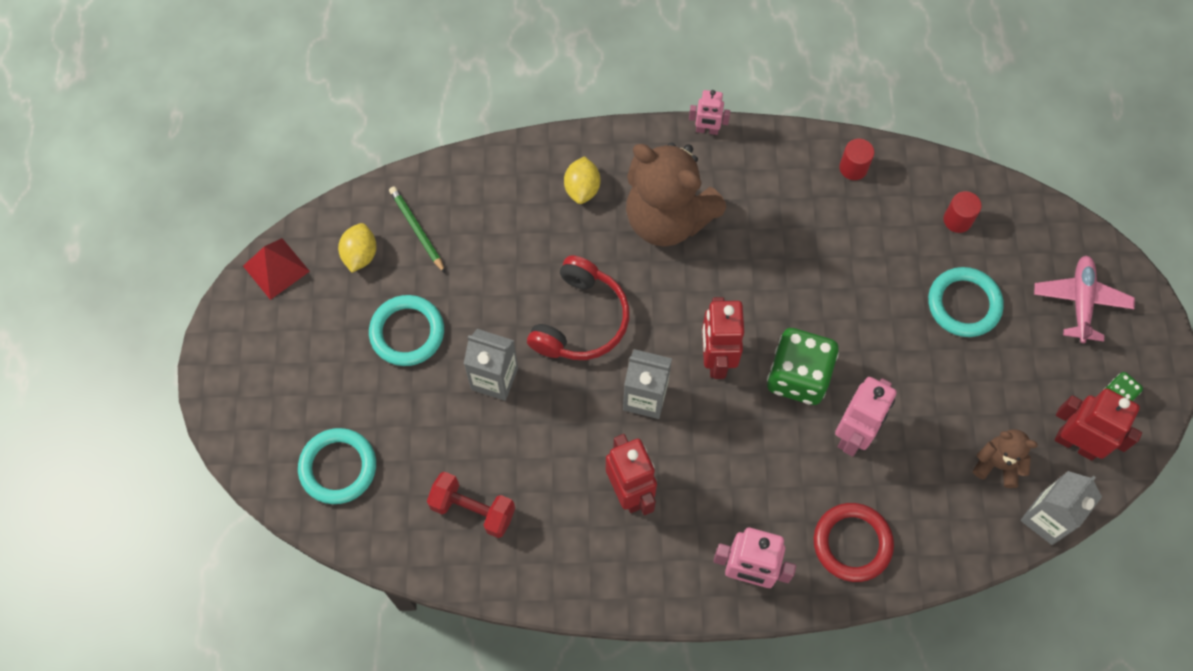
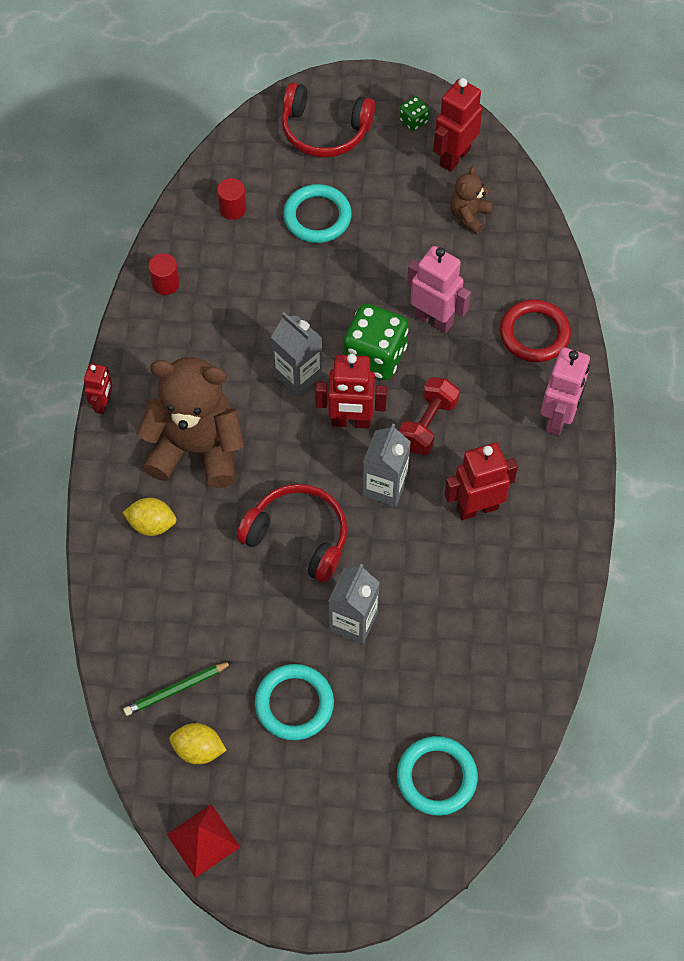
camera: 85 degrees left, 5 degrees down
red dumbbell [427,472,515,538] -> red dumbbell moved to [399,377,460,455]
brown teddy bear [626,142,727,247] -> brown teddy bear turned 120 degrees counterclockwise [136,357,245,488]
pink robot [689,90,730,135] -> red robot [84,363,113,414]
grey carton [1021,471,1102,545] -> grey carton moved to [271,313,323,396]
pink plane [1034,255,1135,343] -> red headphones [281,82,375,158]

